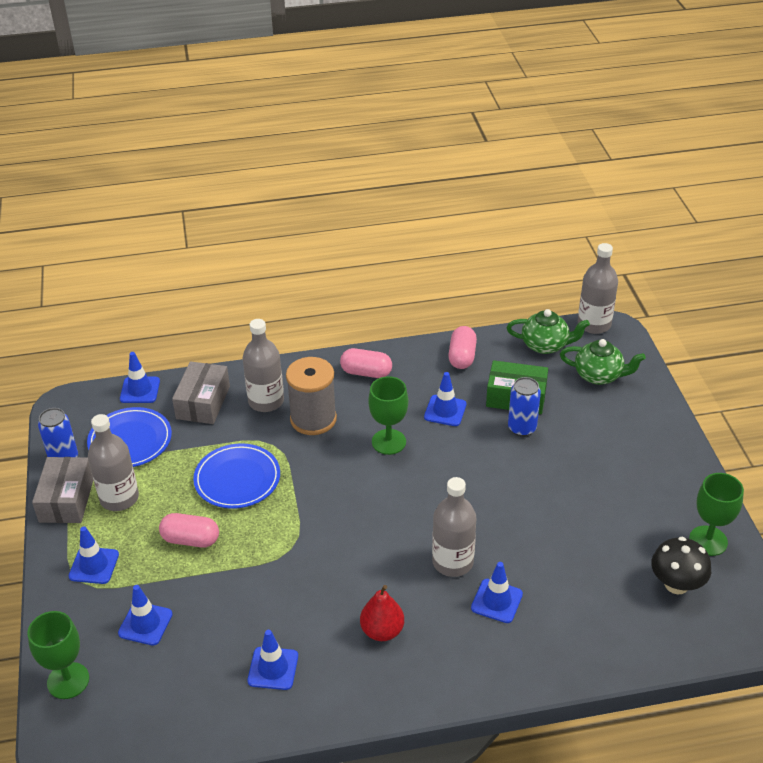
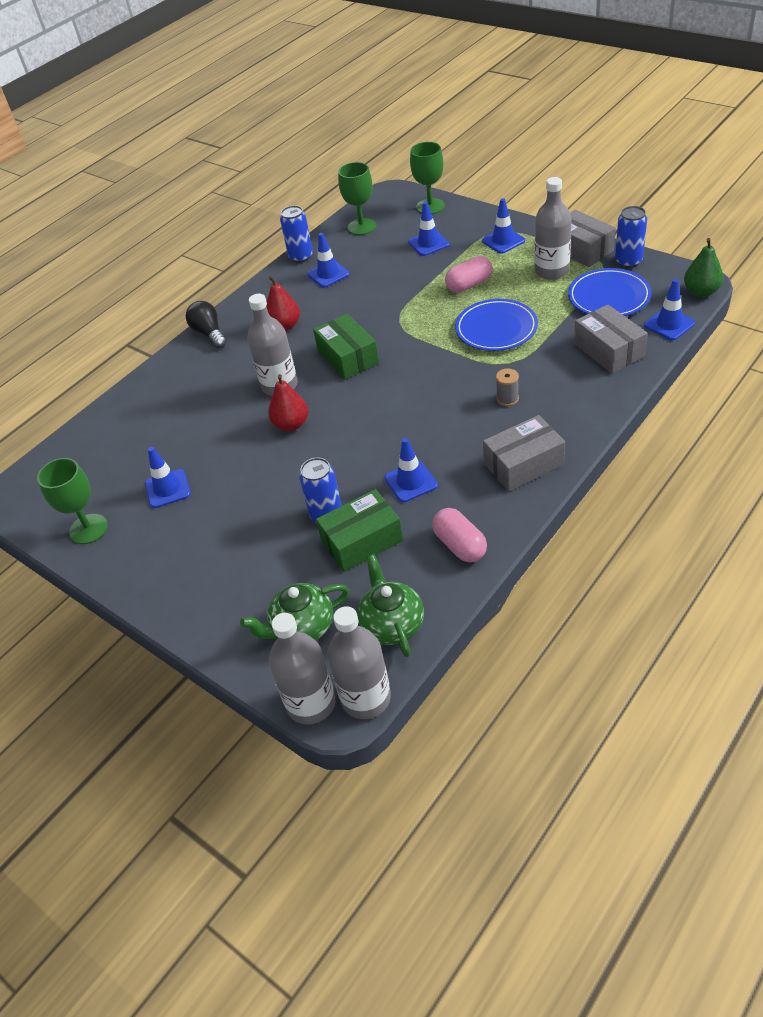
camera: 145 degrees right, 5 degrees up
grey bottle [243,319,284,412] -> grey bottle moved to [269,613,336,725]
grey spool [286,357,337,435] -> grey spool [496,369,519,406], size x0.44
pink capsule [340,348,392,378] -> grey box [483,415,565,491]
green goblet [368,376,408,455] -> green goblet moved to [338,162,376,235]
blue traffic cone [471,562,523,623] -> blue traffic cone moved to [145,447,191,508]
green teapot [507,309,590,354] -> green teapot turned 105 degrees clockwise [357,555,424,657]
black mushroom [651,537,711,594] -> none
none -> black light bulb [186,301,227,348]
none -> red pear [268,374,308,431]
none -> blue can [280,205,313,263]
none -> green box [313,314,379,380]
none -> green pear [684,238,723,297]

